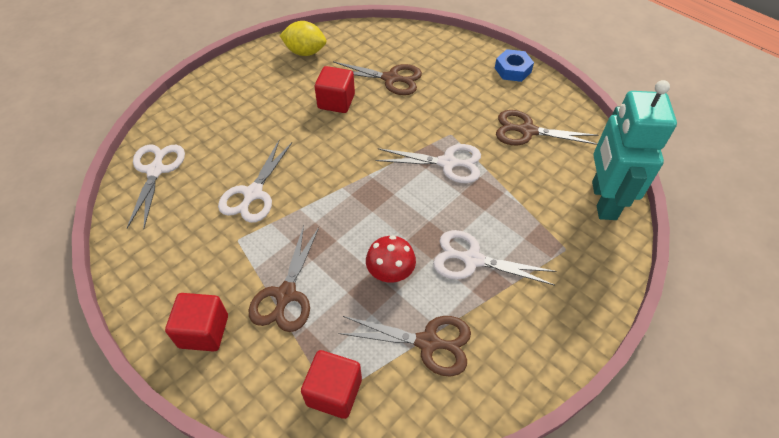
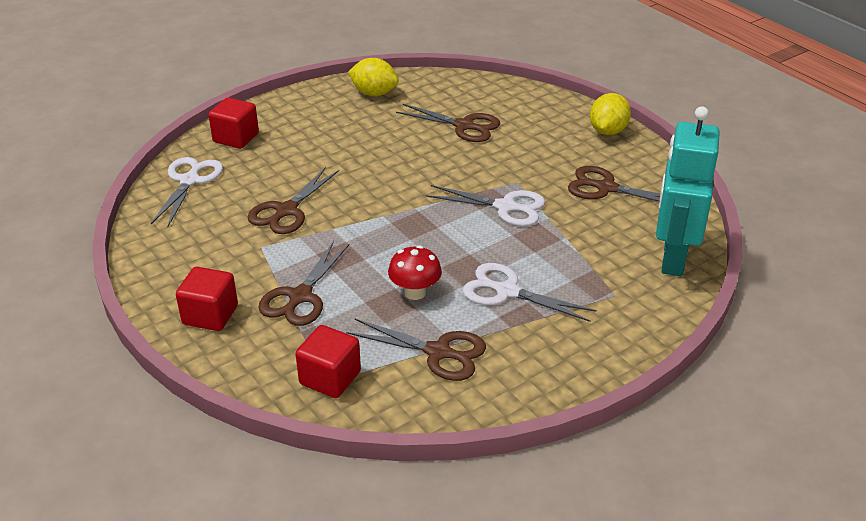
camera: 10 degrees right, 15 degrees down
white scissors [218,141,292,223] -> brown scissors [248,167,339,234]
red cube [315,66,355,113] -> red cube moved to [208,98,259,149]
blue nut [495,49,534,82] -> yellow lemon [590,93,631,135]

